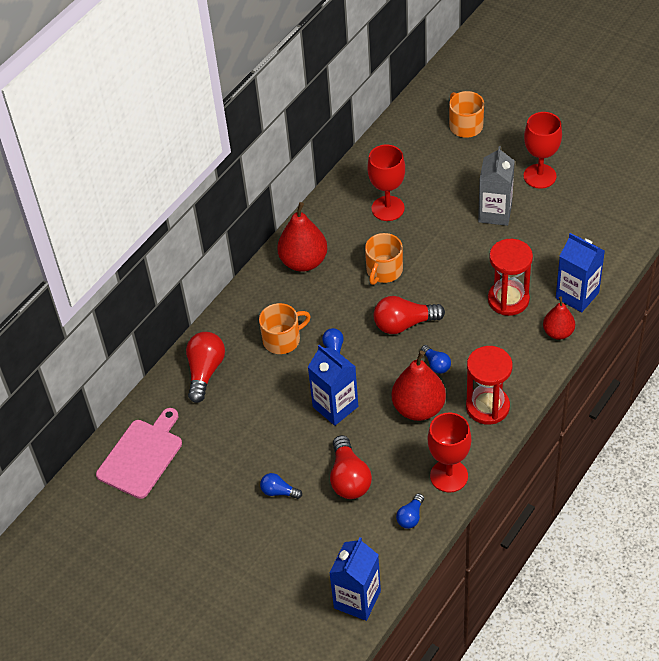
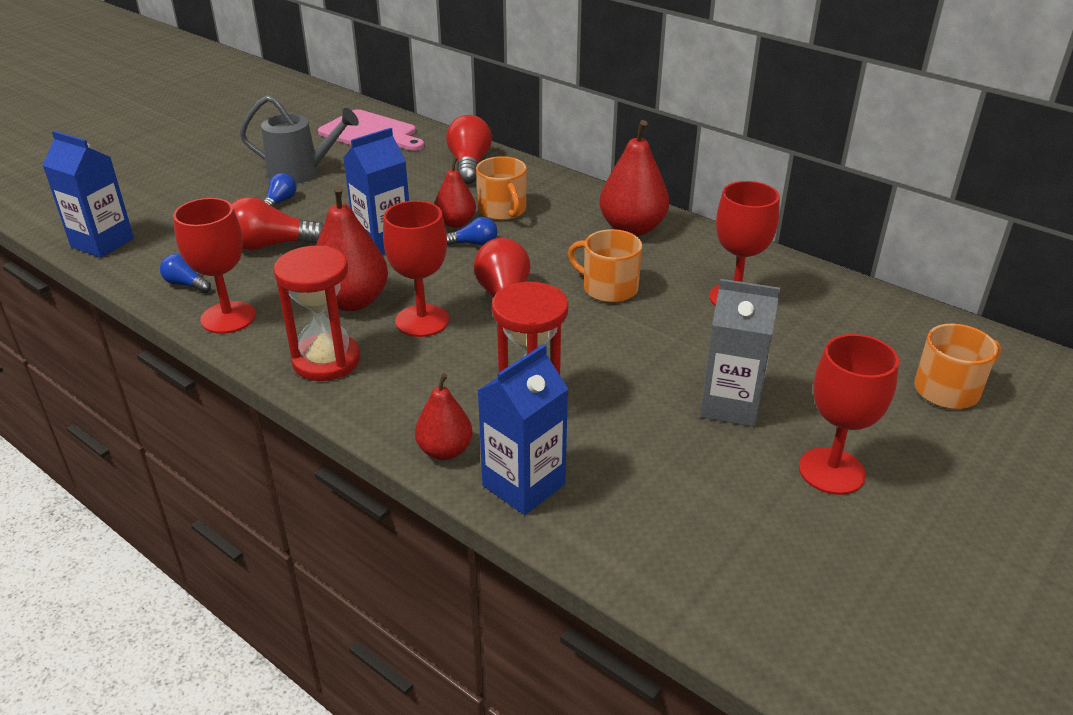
camera: 90 degrees right, 15 degrees down
red light bulb [186,332,225,403] -> red light bulb turned 105 degrees counterclockwise [446,115,492,184]
blue light bulb [421,345,451,374] -> red goblet [383,201,449,337]
none -> grey watering can [239,95,359,184]
none -> red pear [435,157,476,228]

